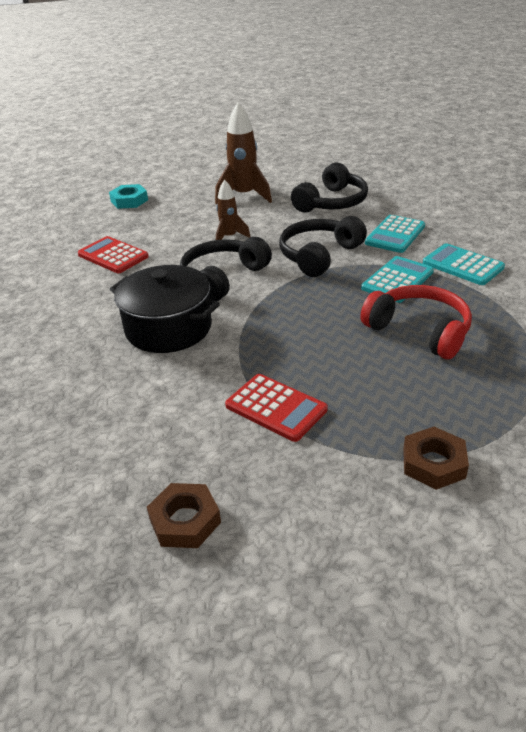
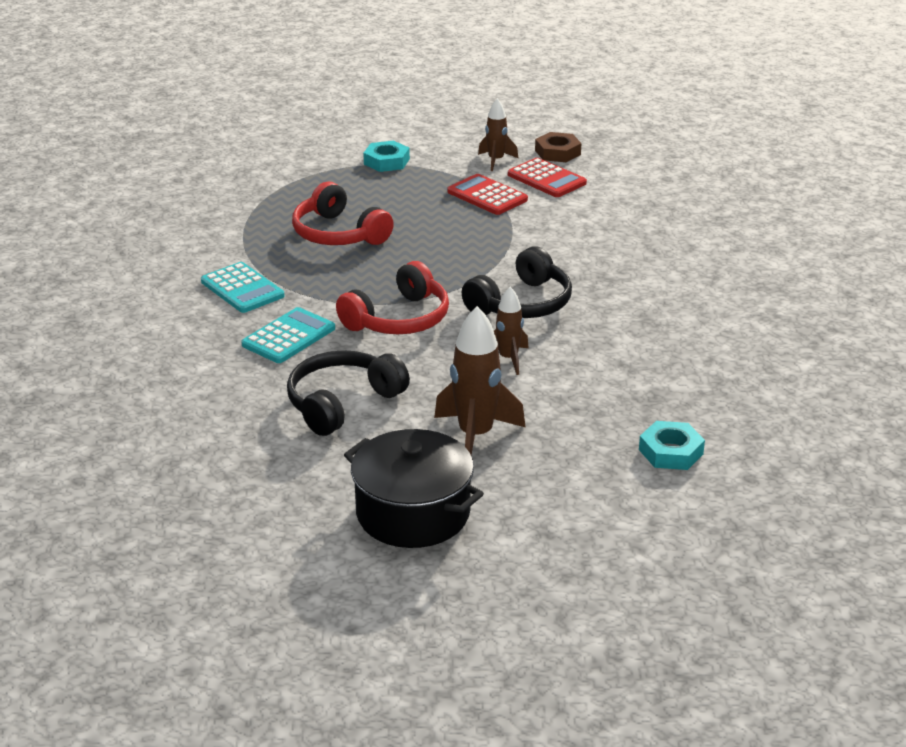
camera: 175 degrees left, 5 degrees down
red calculator [78,236,149,273] -> red calculator moved to [508,158,587,197]
black pot [110,265,220,353] -> black pot moved to [344,429,484,548]
black headphones [279,216,367,277] -> red headphones [336,261,449,334]
turquoise calculator [361,256,434,303] -> none
brown nut [403,427,469,490] -> turquoise nut [363,141,410,172]
none -> brown rocket [478,98,518,171]

